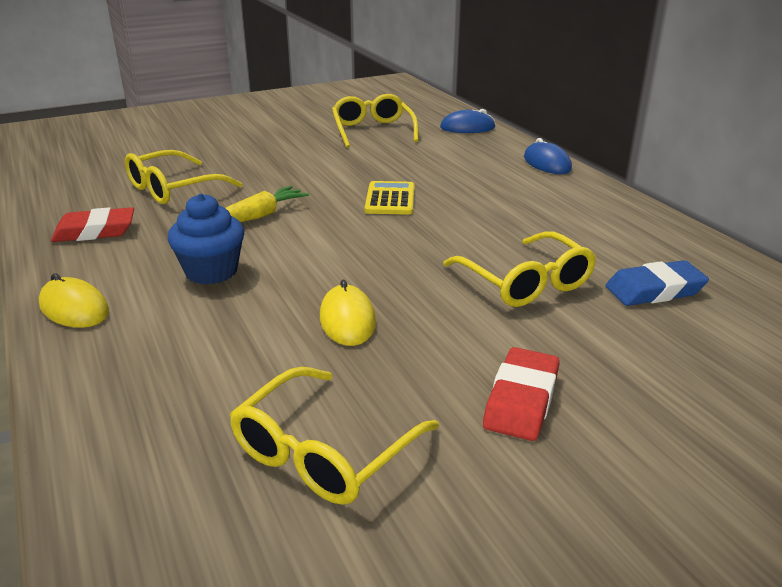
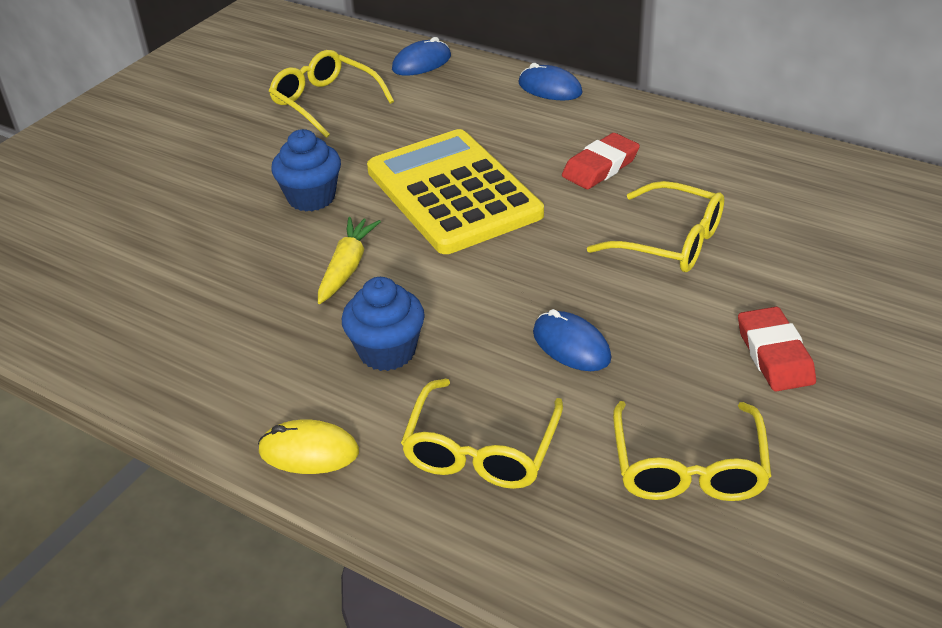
camera: 30 degrees left, 10 degrees up
red eraser [51,207,134,242] -> red eraser moved to [562,133,640,189]
yellow glasses [125,150,242,204] -> yellow glasses moved to [401,379,563,489]
yellow mouse [320,280,376,346] -> blue mouse [533,309,611,371]
yellow calculator [365,181,415,215] -> yellow calculator [367,129,544,254], size x2.21
blue eraser [606,260,709,306] -> none
none -> blue cupcake [271,129,341,211]

